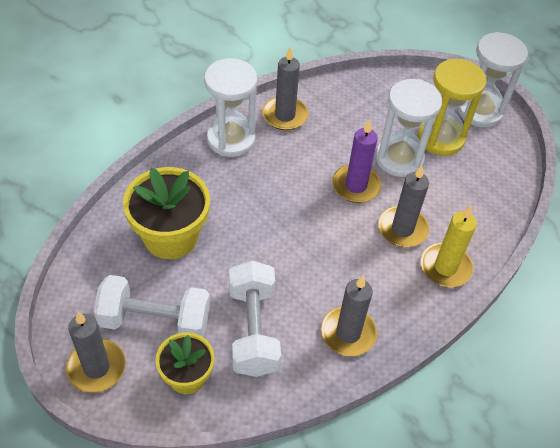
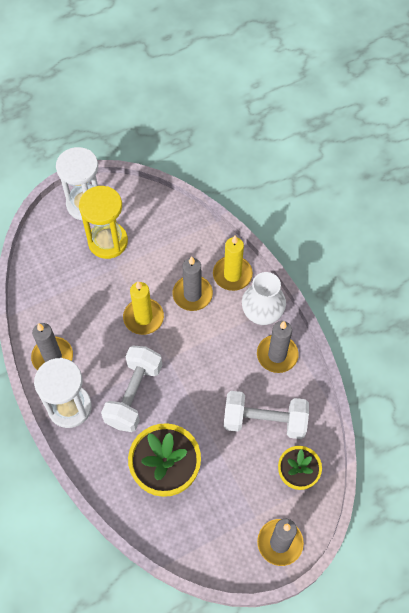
camera: 75 degrees left, 10 degrees up
white dumbbell [94,275,210,337] -> white dumbbell moved to [101,345,162,432]
purple candle [332,120,381,203] -> yellow candle [123,281,164,335]
white hourglass [376,79,442,177] -> none
none -> white vase [242,272,286,325]

